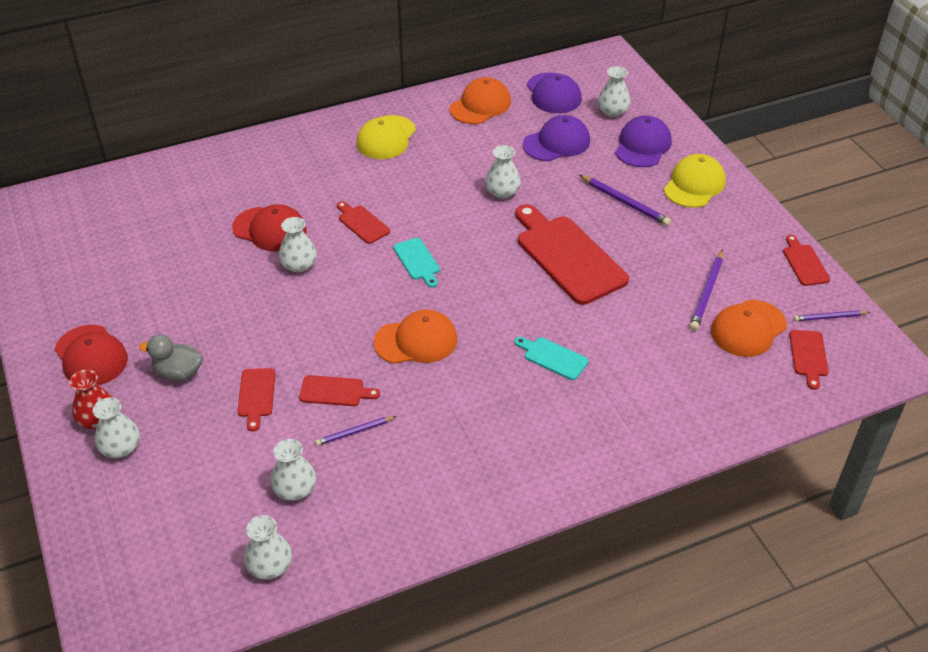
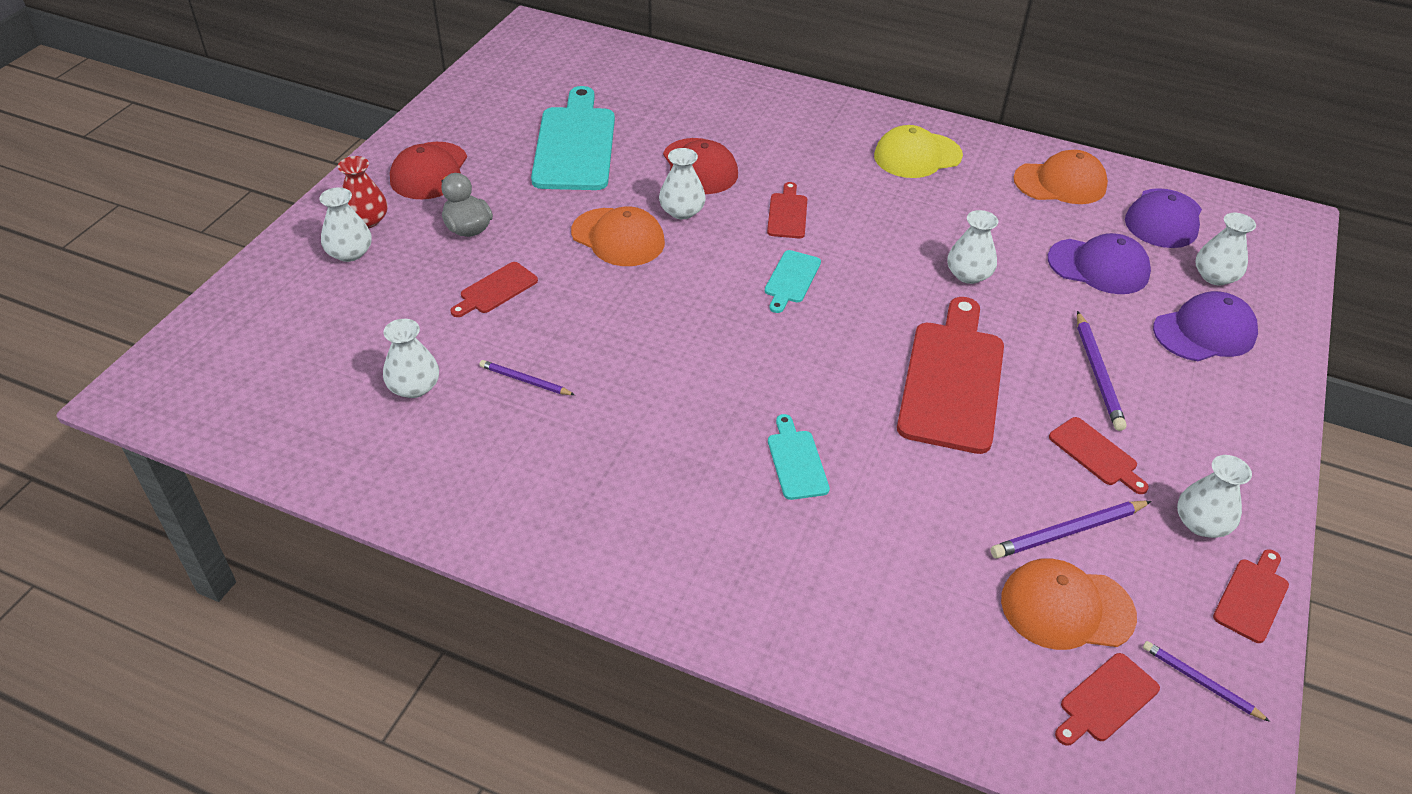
camera: 45 degrees right, 0 degrees up
white vase [244,515,292,580] -> white vase moved to [1177,455,1252,538]
red cutting board [299,375,380,406] -> red cutting board moved to [1049,417,1149,494]
orange cap [374,309,458,364] -> orange cap moved to [571,207,665,266]
yellow cap [664,154,726,208] -> none
none -> turquoise cutting board [531,86,615,190]

